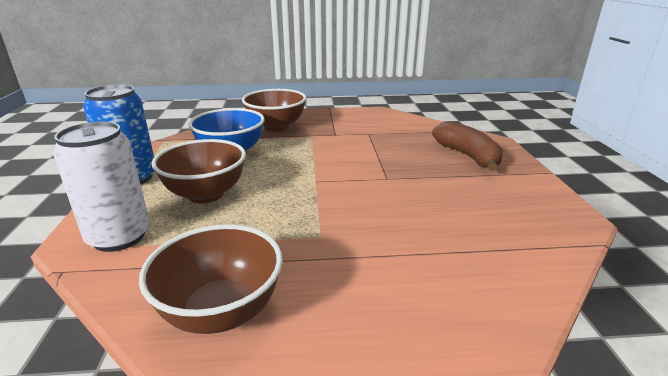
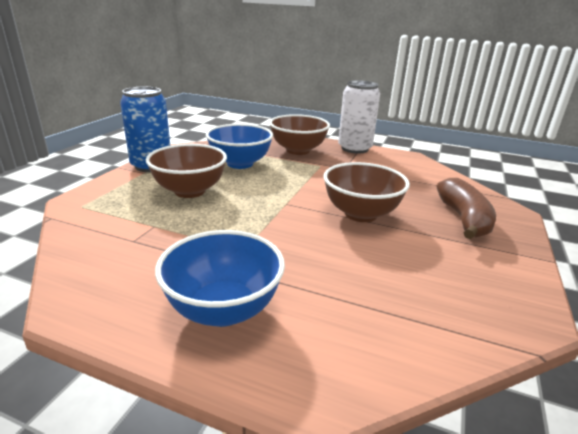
camera: 25 degrees right, 0 degrees up
white can [53,121,150,252] -> white can moved to [338,80,380,154]
brown bowl [139,224,283,334] -> brown bowl moved to [323,162,410,222]
none -> blue bowl [155,230,285,327]

